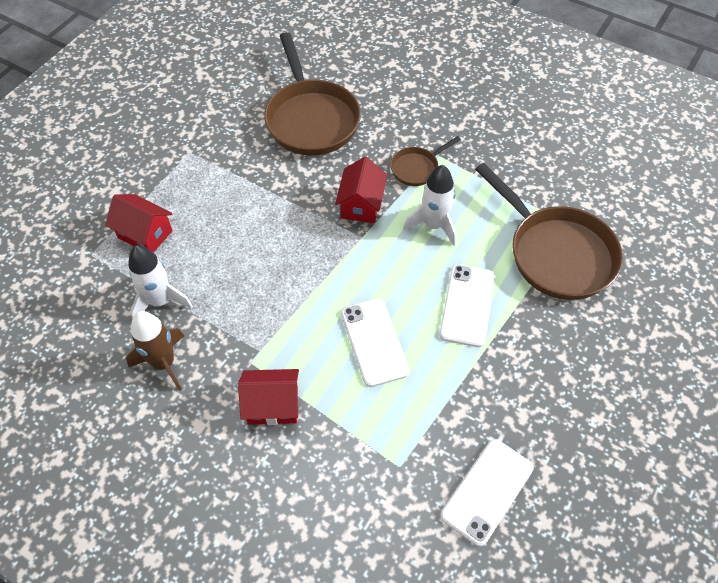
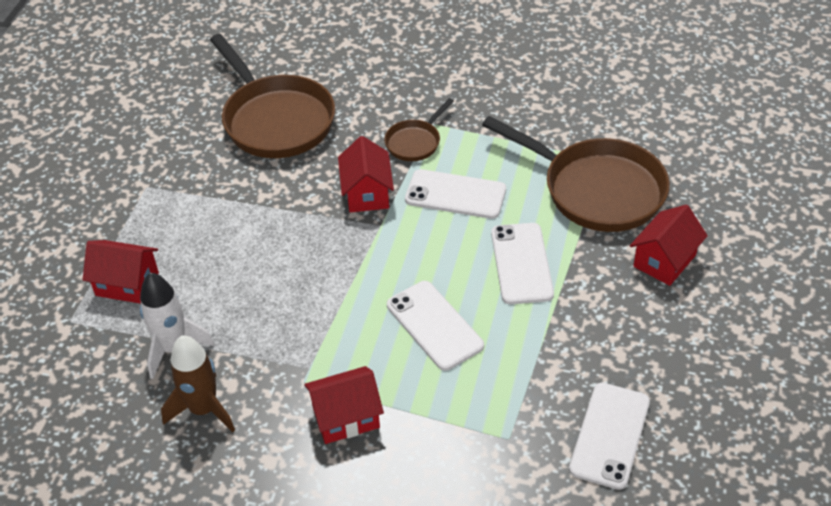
camera: 15 degrees left, 10 degrees down
white rocket [403,165,457,246] -> white phone [405,169,506,219]
none -> red house [630,205,708,286]

